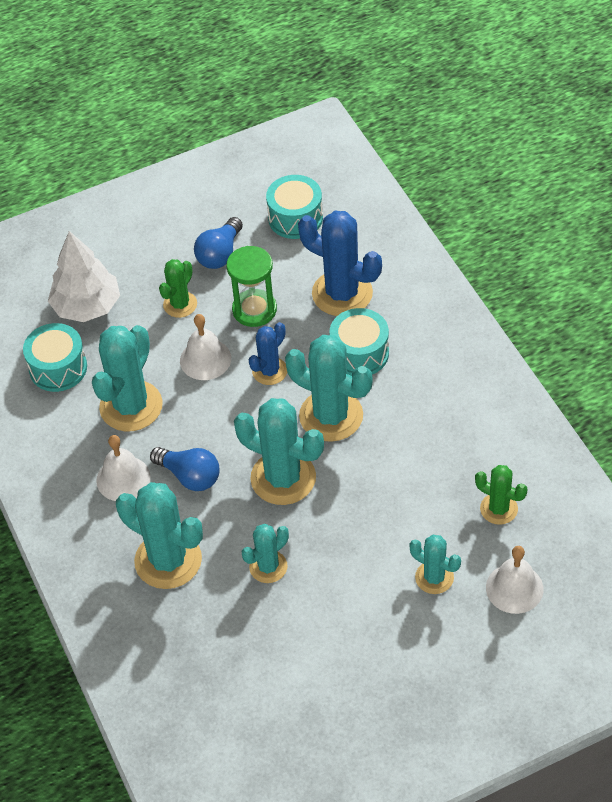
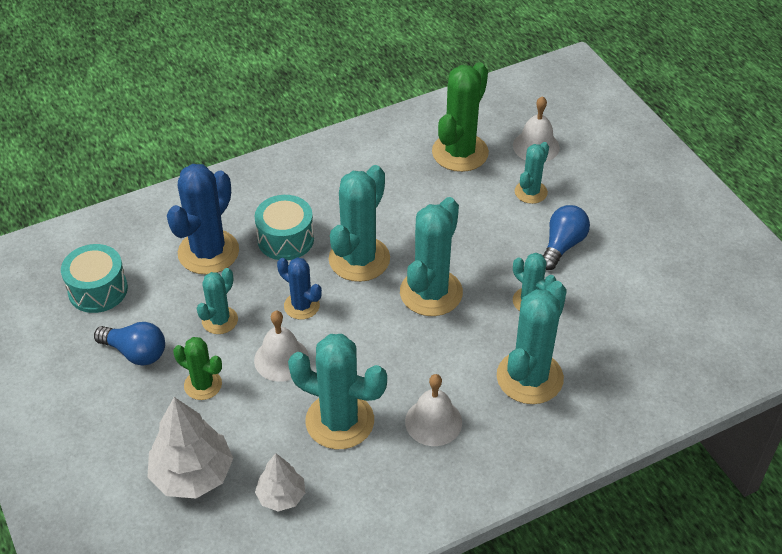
camera: 95 degrees left, 5 degrees down
turquoise drum [23,323,87,392] -> white tree [255,453,305,511]
blue light bulb [150,447,220,491] -> blue light bulb moved to [543,205,590,270]
green hourglass [226,246,277,327] -> turquoise cactus [197,268,238,334]
green cactus [475,465,528,525] -> green cactus [432,62,489,172], size x1.78

